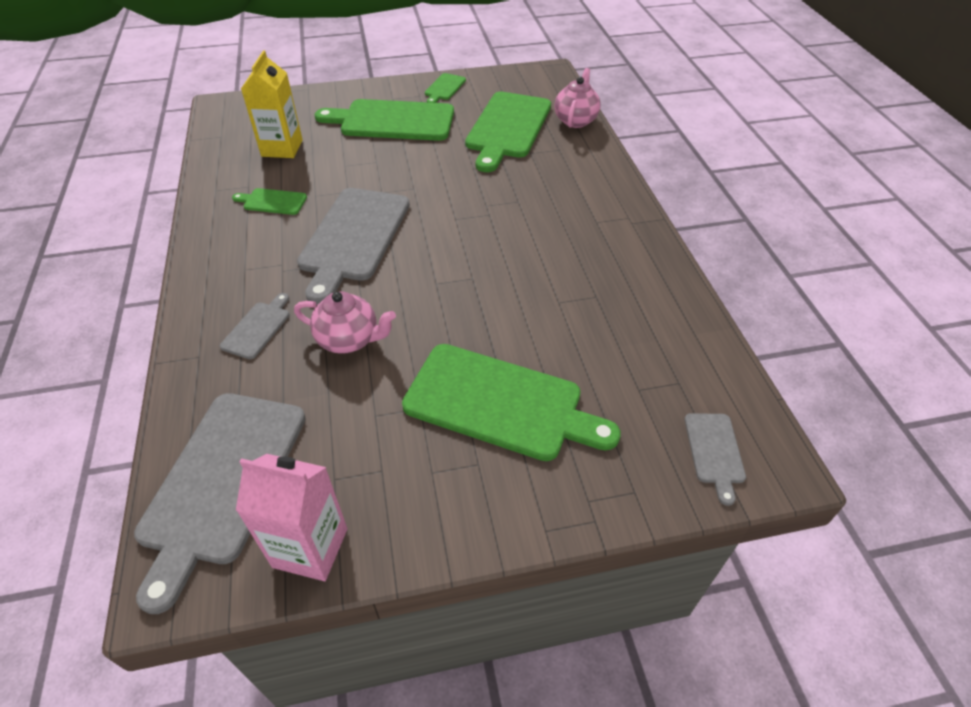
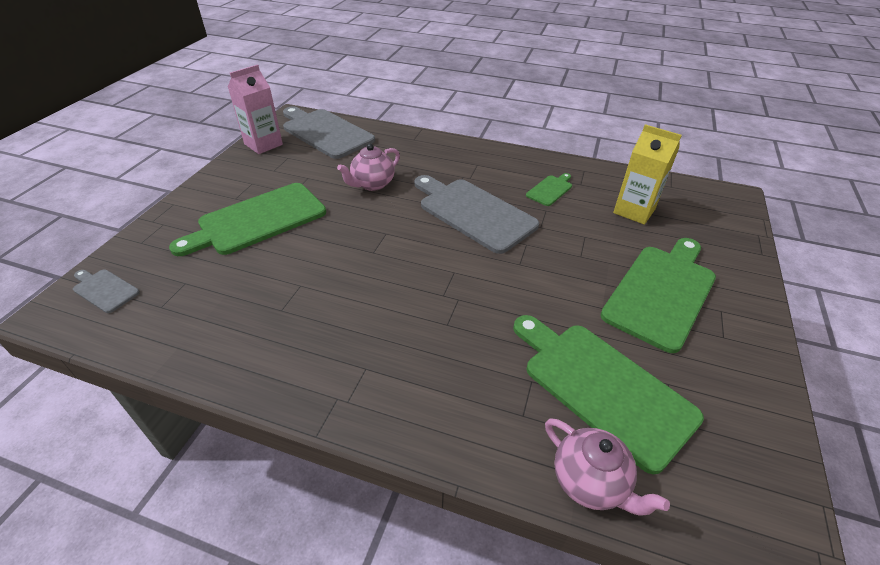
camera: 120 degrees right, 5 degrees down
grey cutting board [220,293,289,359] -> none
green cutting board [425,73,466,103] -> none

